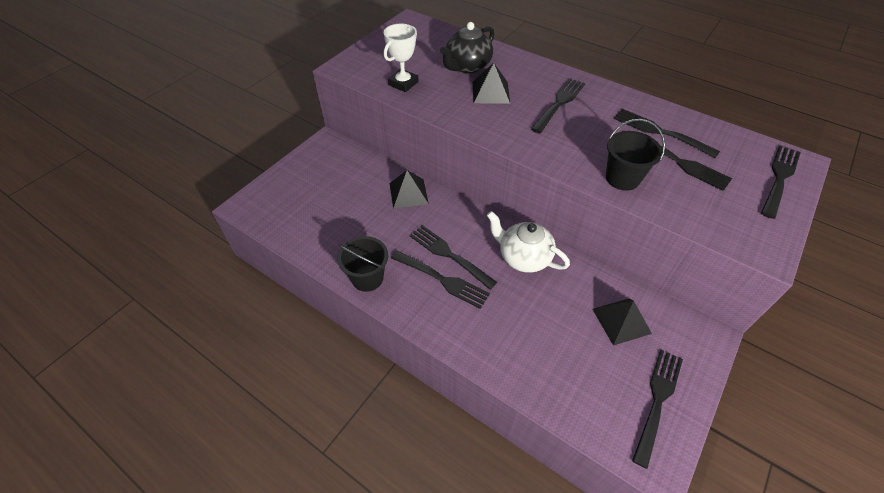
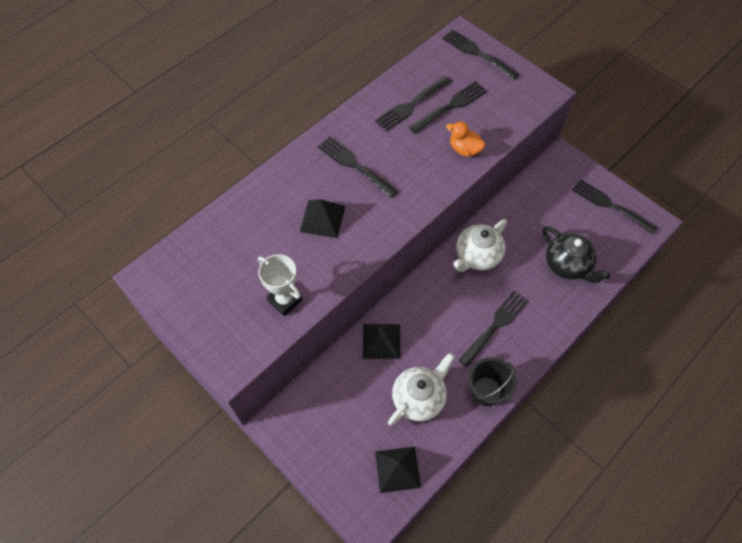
camera: 80 degrees left, 10 degrees up
black fork [410,225,497,290] -> none
black teapot [440,22,494,73] -> black teapot moved to [542,226,611,283]
black pyramid [592,298,652,346] -> black pyramid moved to [375,446,421,493]
black bucket [606,119,665,191] -> orange duck [446,121,486,157]
none -> white teapot [388,353,455,426]

